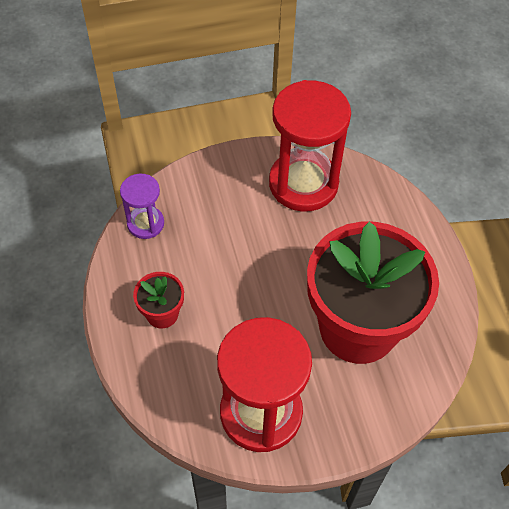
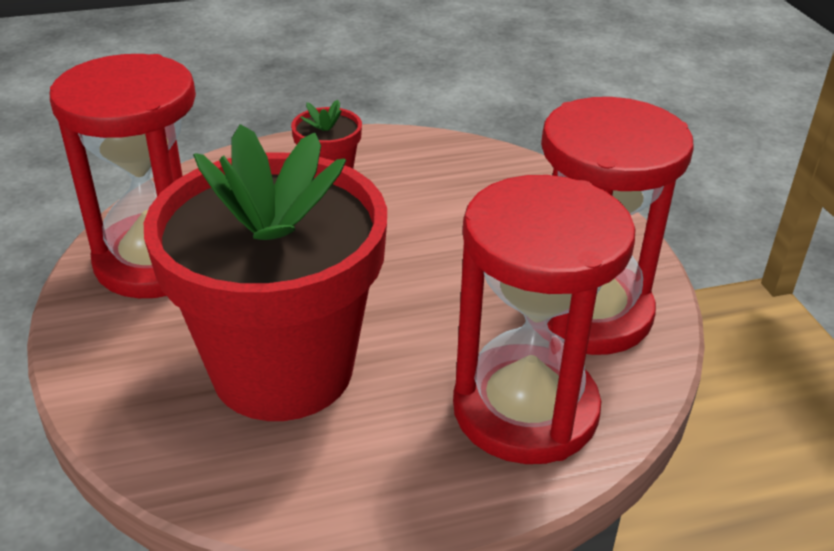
camera: 90 degrees right, 20 degrees down
purple hourglass [120,174,164,239] -> none
none -> red hourglass [453,175,636,464]

